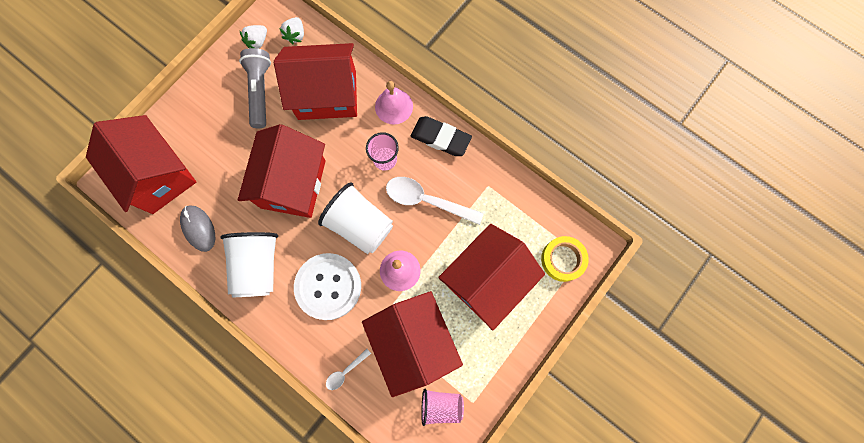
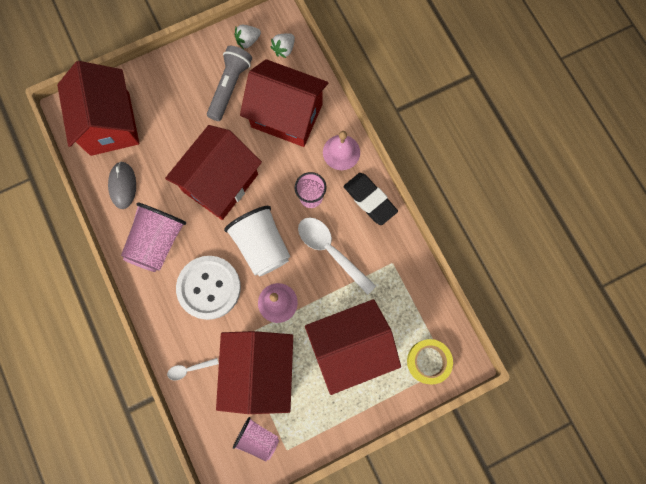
camera: 25 degrees right, 0 degrees up
white cup [220,232,278,297] -> pink cup [121,203,186,272]

